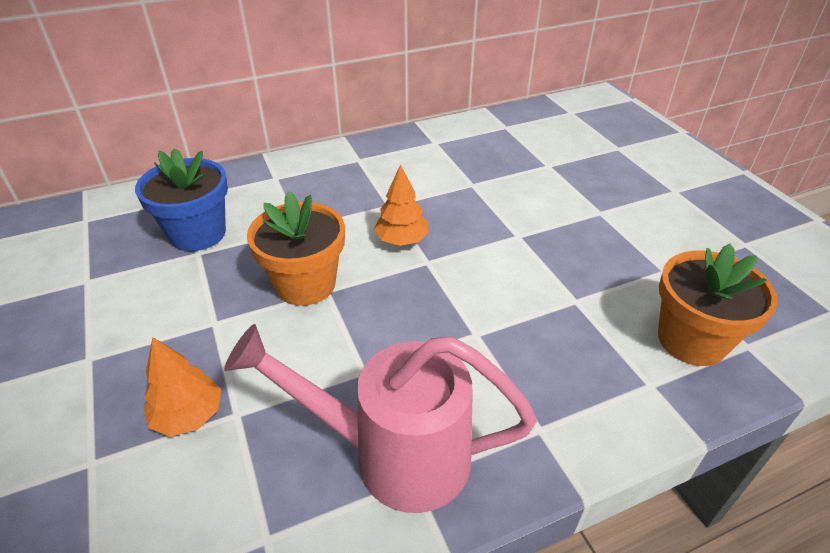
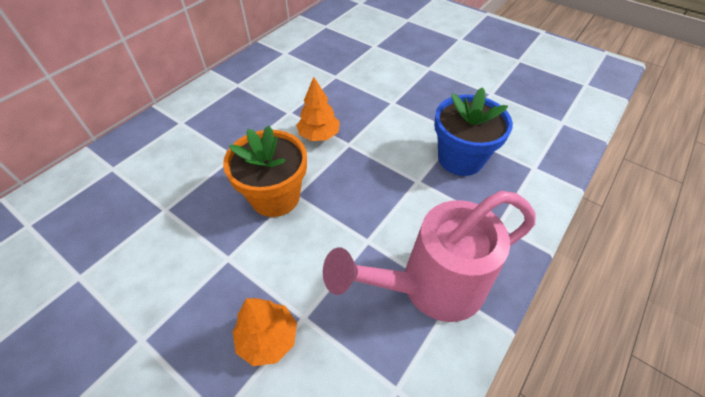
camera: 30 degrees left, 10 degrees up
blue flower pot [135,148,228,251] -> blue flower pot moved to [434,87,513,176]
orange flower pot [658,244,778,366] -> none

